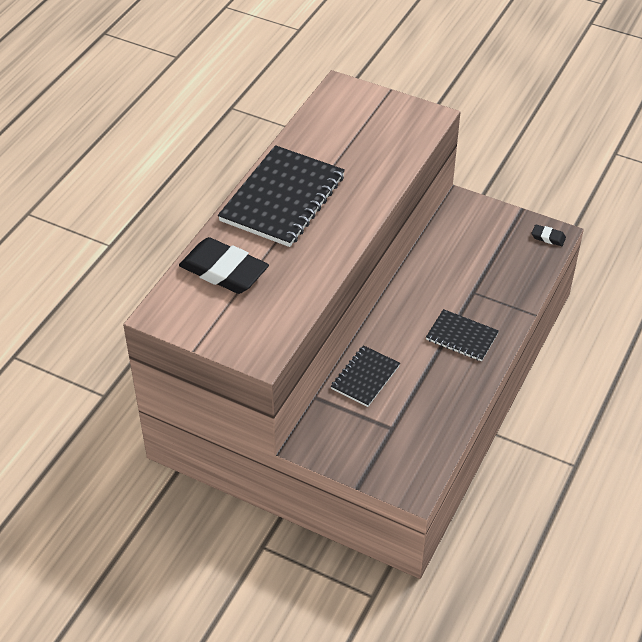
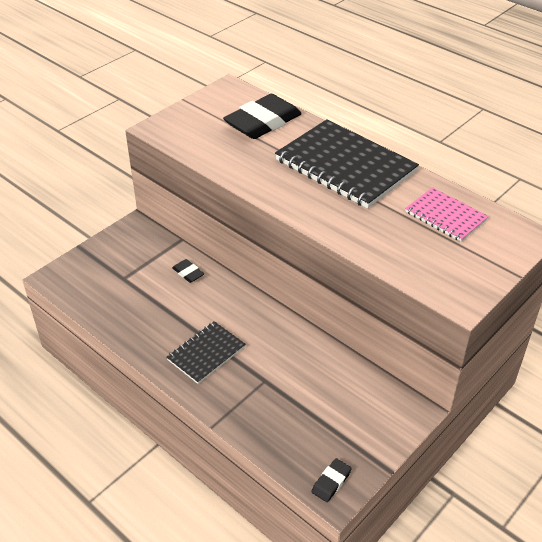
camera: 105 degrees right, 5 degrees down
black notebook [331,345,400,407] -> black eraser [172,259,204,283]
none -> pink notebook [405,187,489,242]

